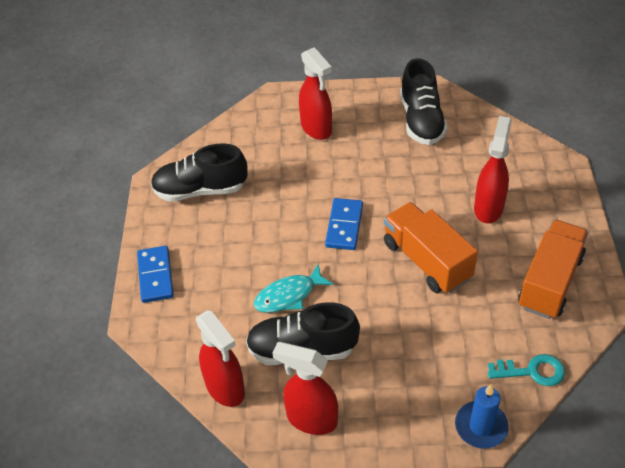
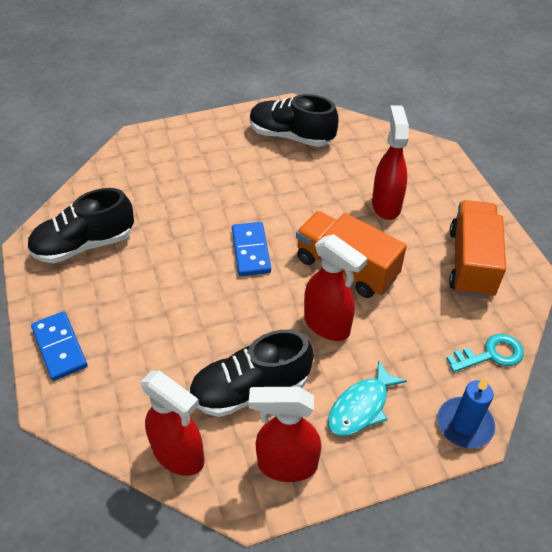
camera: 20 degrees left, 0 degrees up
turquoise fish [254,264,334,313] -> turquoise fish moved to [328,360,407,436]
red spray bottle [299,47,332,140] -> red spray bottle moved to [304,234,368,341]
black shoe [400,58,448,145] -> black shoe turned 135 degrees clockwise [250,94,339,147]

